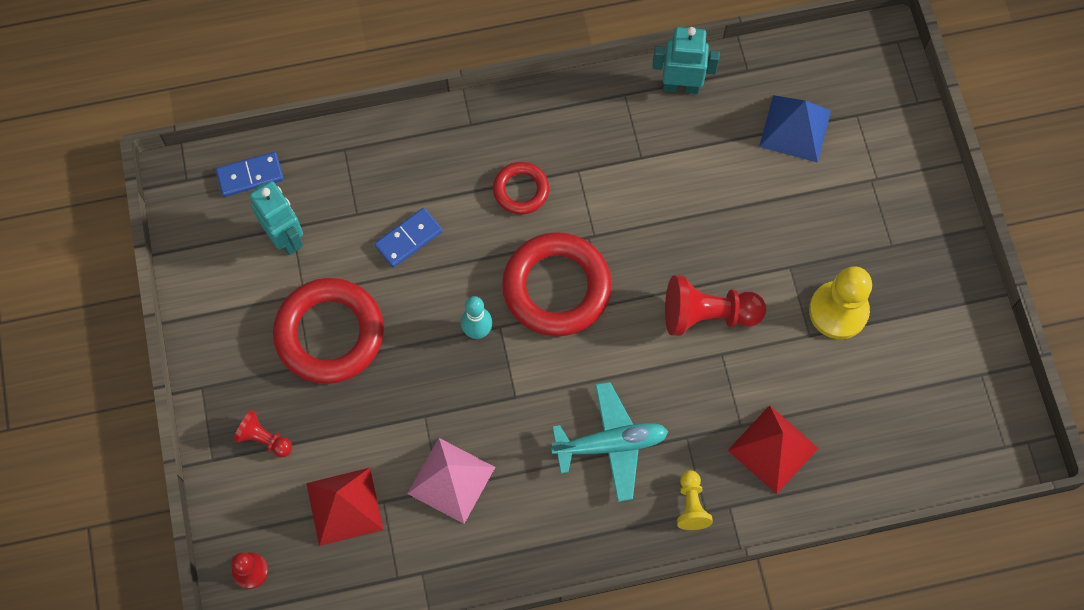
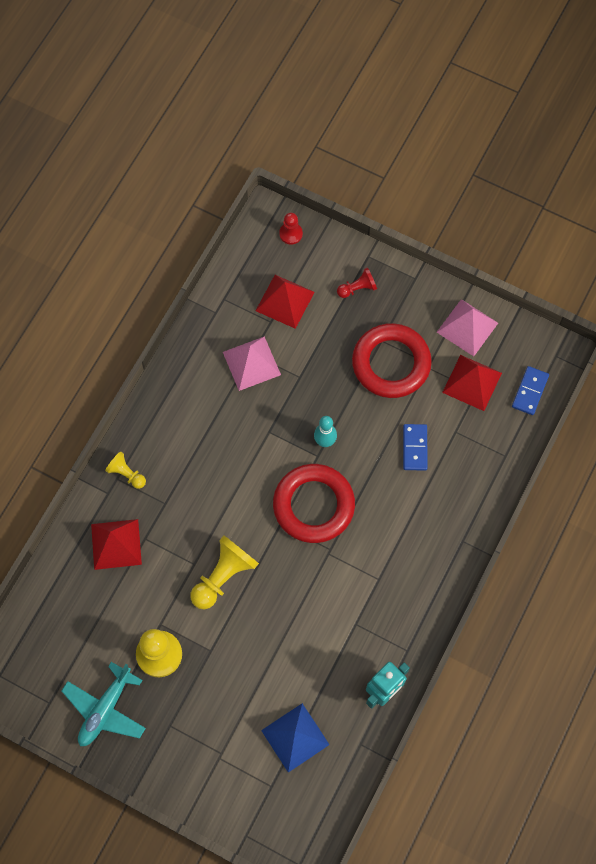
camera: 130 degrees right, 0 degrees up
turquoise robot [249,181,303,255] -> red pyramid [442,355,502,411]
red ring [493,162,549,215] -> none
turquoise plane [551,382,668,502] -> turquoise plane moved to [62,662,146,746]
red pawn [665,275,766,336] -> yellow pawn [190,535,259,609]
none -> pink pyramid [437,299,498,356]

